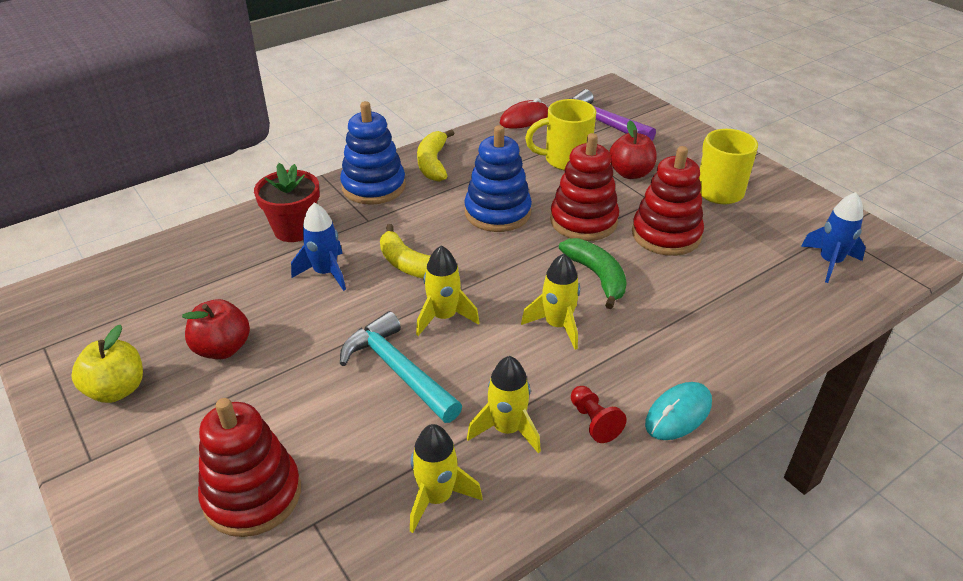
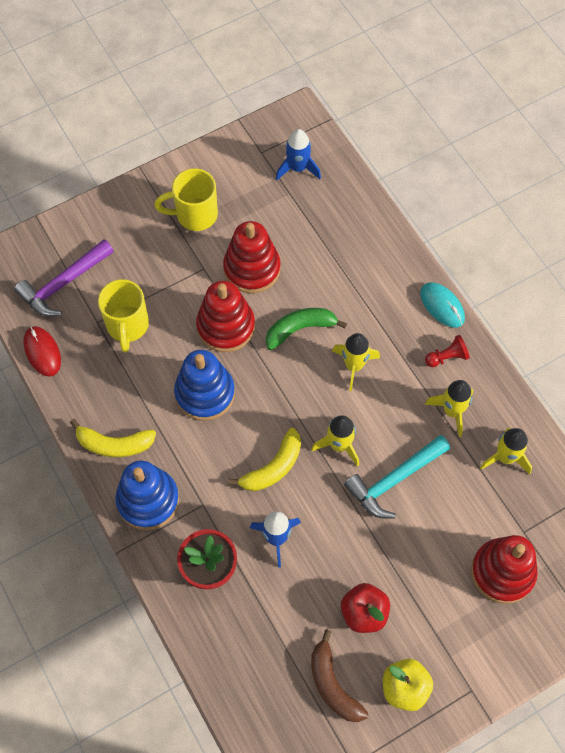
camera: 85 degrees left, 25 degrees up
red apple [609,121,656,179] -> none
none -> brown banana [311,630,368,722]

